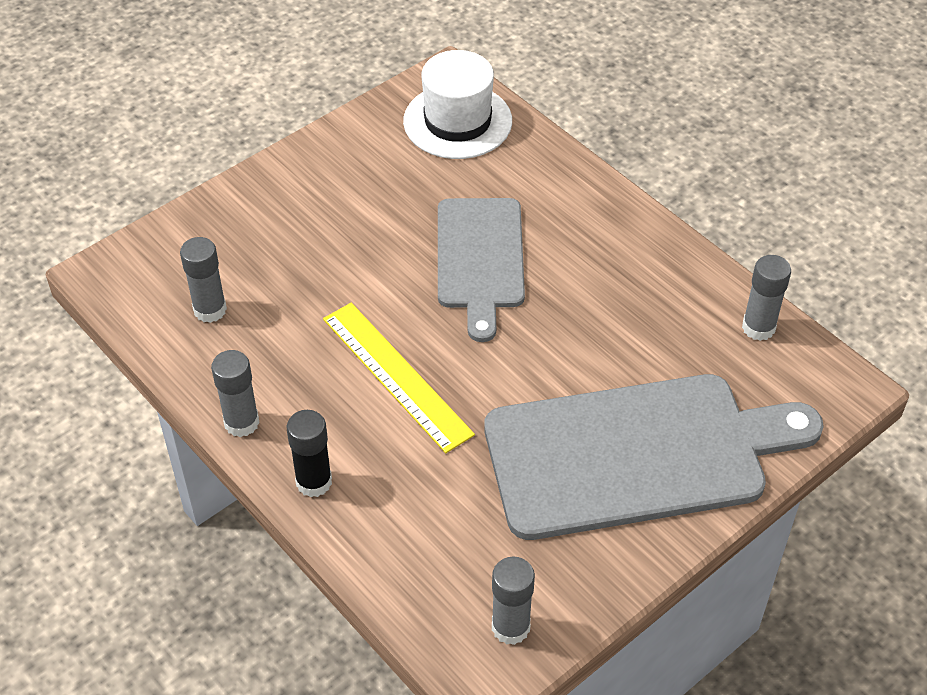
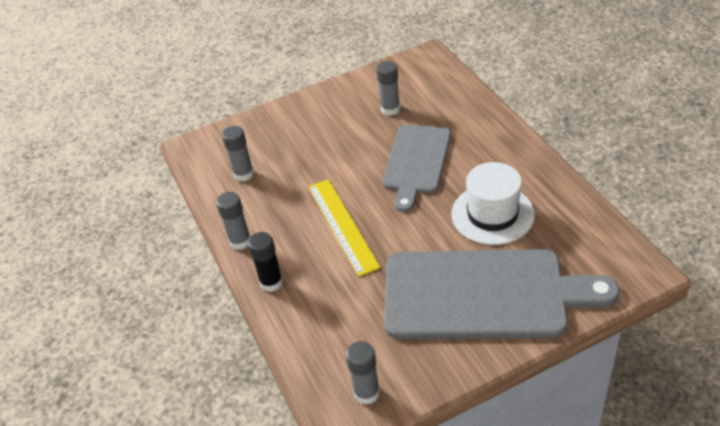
camera: 20 degrees right, 5 degrees down
white hat [403,50,512,159] -> white hat moved to [451,162,535,245]
grey glue stick [742,255,791,341] -> grey glue stick moved to [376,61,400,116]

